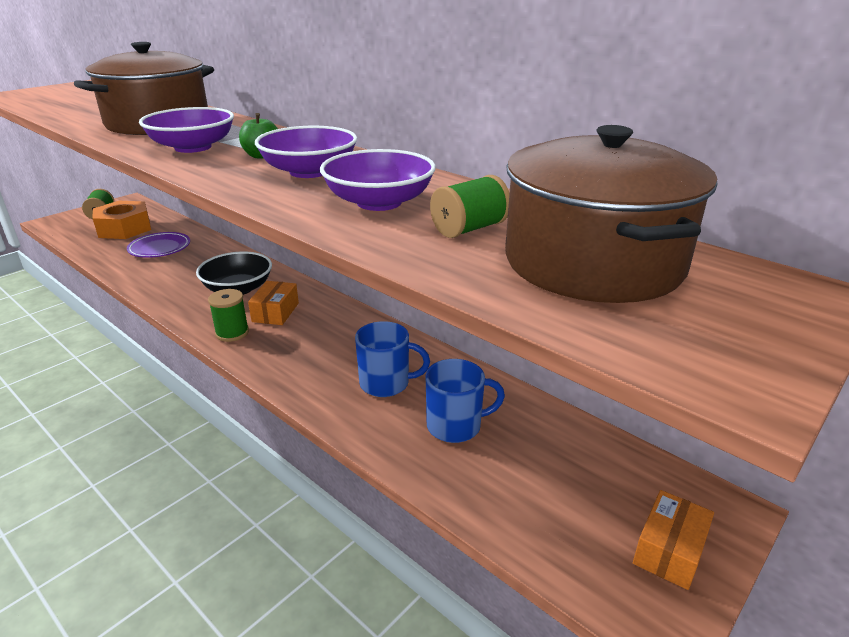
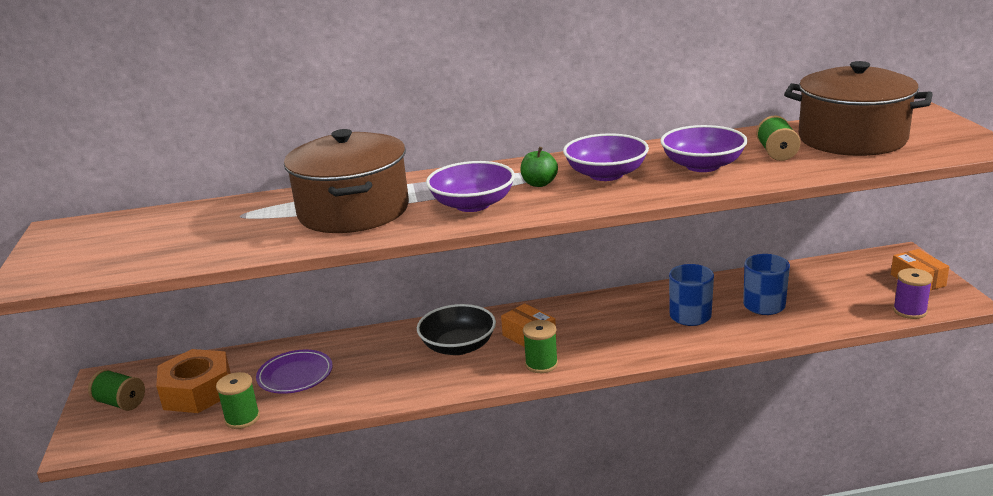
camera: 50 degrees left, 5 degrees down
none -> green spool [216,372,260,429]
none -> purple spool [893,268,933,319]

